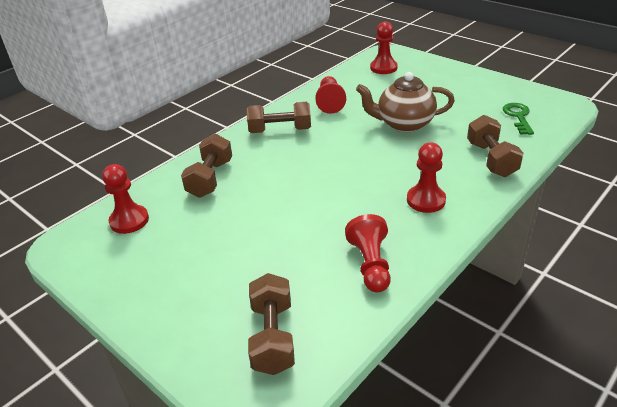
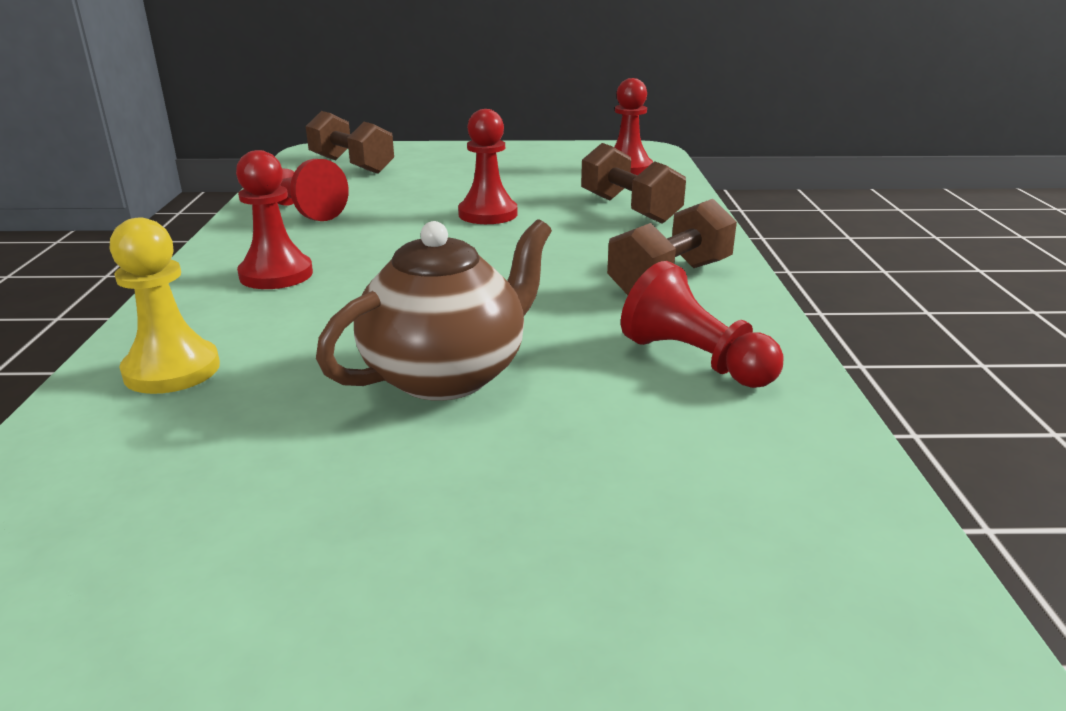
camera: 135 degrees right, 10 degrees down
red pawn [370,21,398,74] -> red pawn moved to [458,109,517,224]
brown dumbbell [467,115,523,177] -> yellow pawn [110,218,220,394]
green key [503,103,534,135] -> none

